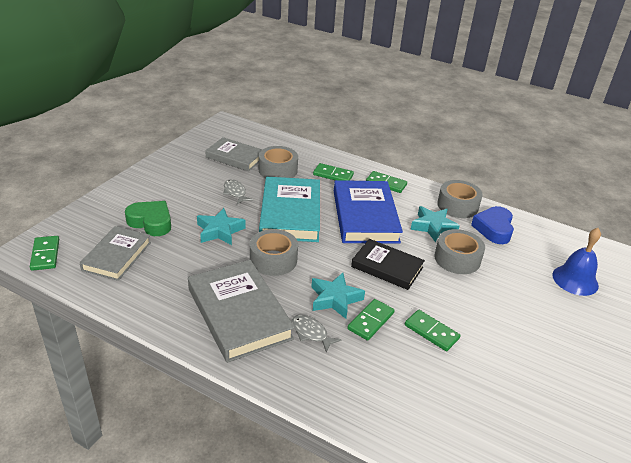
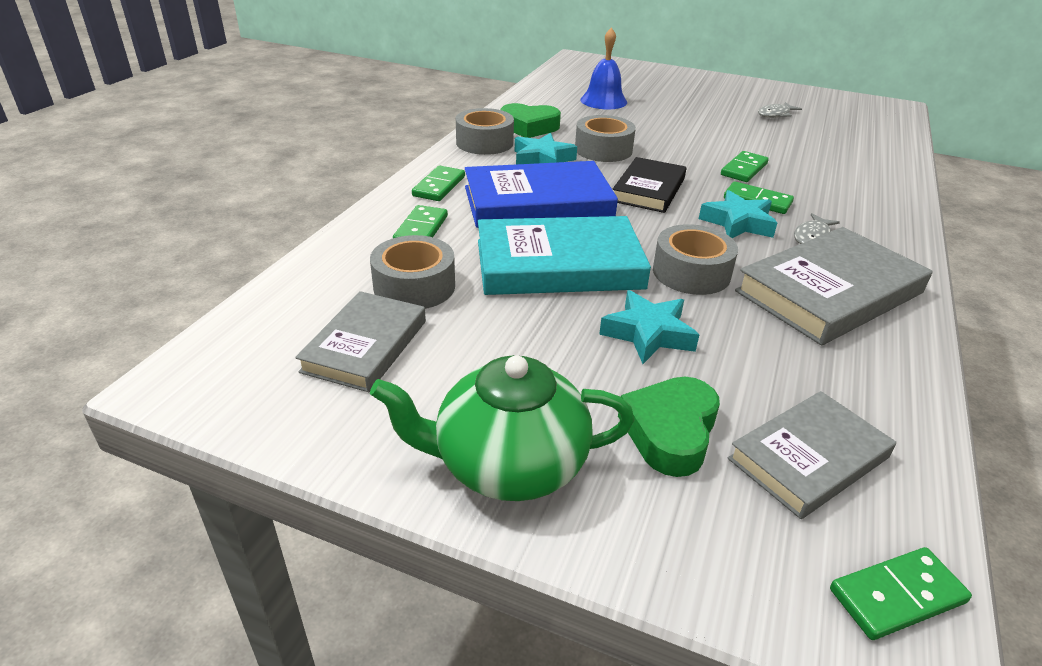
camera: 95 degrees left, 0 degrees up
grey book [80,226,151,281] -> grey book turned 45 degrees counterclockwise [728,391,896,519]
grey fish [223,179,253,204] -> grey fish moved to [758,102,802,118]
blue heart [471,206,514,244] -> green heart [500,103,561,138]
none -> green teapot [370,355,635,501]

